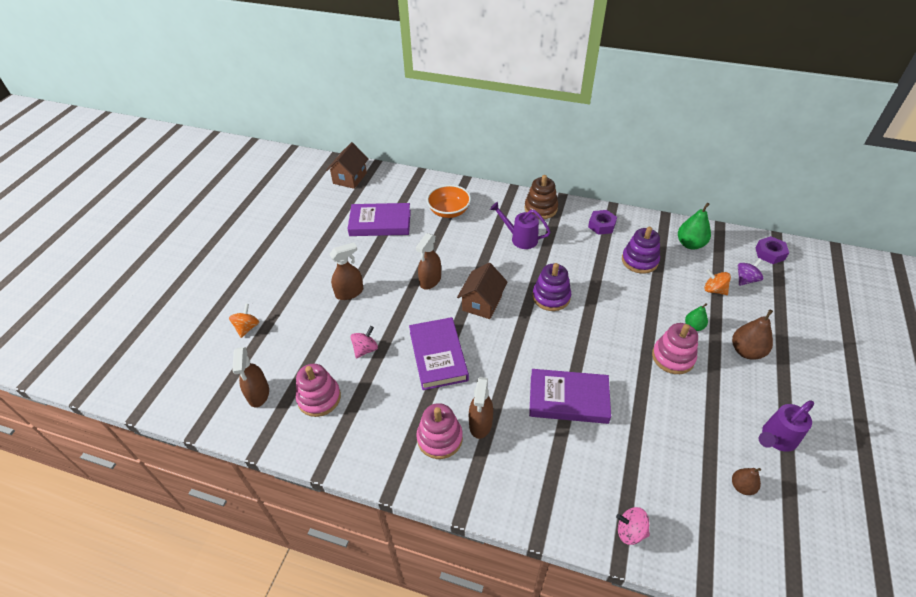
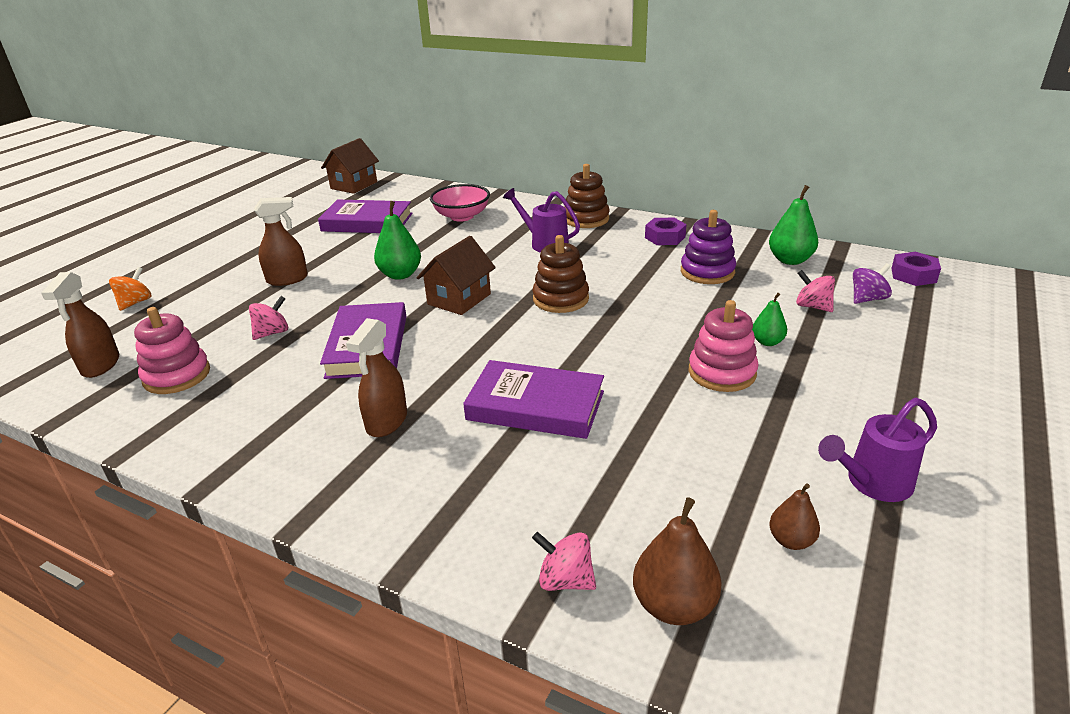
camera: 10 degrees right, 15 degrees down
brown spray bottle [416,233,441,290] -> green pear [374,201,421,280]
pink stacking toy [416,403,463,459] -> none
orange bowl [427,185,471,218] -> pink bowl [430,184,490,222]
purple stacking toy [532,263,571,311] -> brown stacking toy [533,235,589,313]
orange spinning top [704,269,731,295] -> pink spinning top [796,270,835,312]
brown pear [732,310,773,360] -> brown pear moved to [633,497,722,625]

